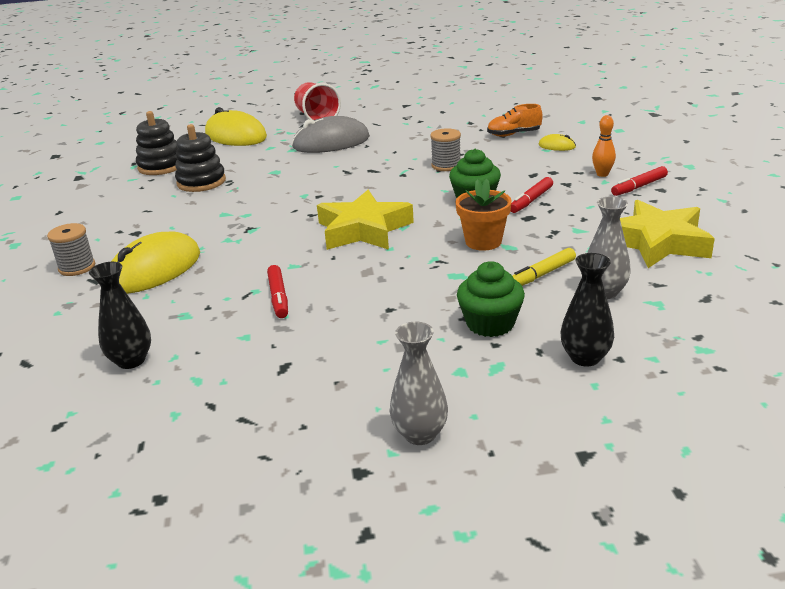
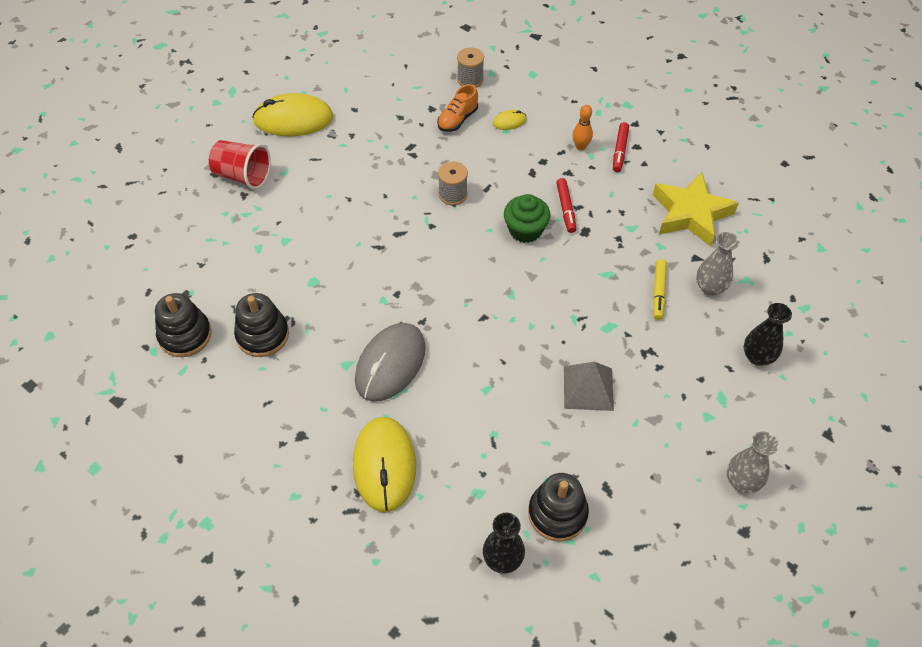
camera: 45 degrees left, 25 degrees up
grey spool [47,223,95,276] -> grey spool moved to [457,47,484,88]
yellow mouse [205,107,267,146] -> yellow mouse moved to [252,93,333,136]
red marker [267,265,288,318] -> none
grey mouse [292,116,370,153] -> grey mouse moved to [355,323,426,402]
yellow star [317,190,414,250] -> none
orange flower pot [456,179,512,251] -> none
green cupcake [457,261,525,337] -> none
none -> black stacking toy [528,473,589,542]
none -> grey pyramid [564,361,614,411]

